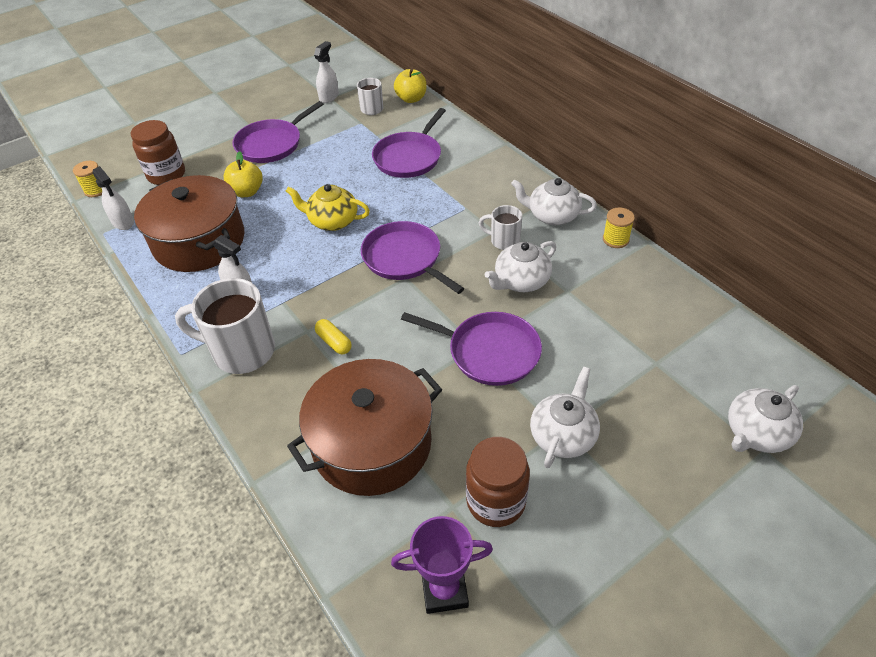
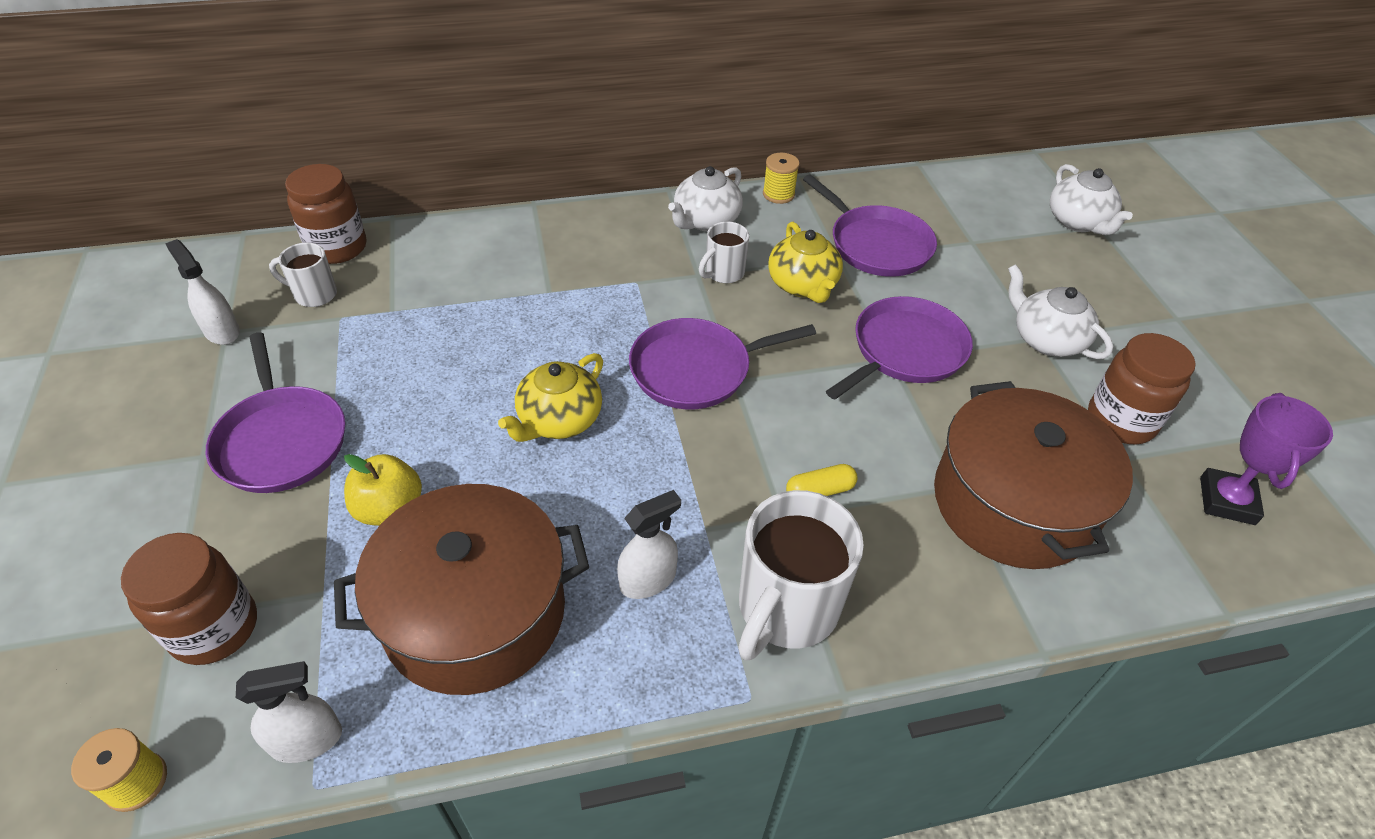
camera: 70 degrees left, 0 degrees up
purple pan [372,108,446,178] -> purple pan moved to [803,174,937,277]
yellow apple [394,69,426,103] -> brown jar [285,164,366,264]
white teapot [485,241,556,292] -> yellow teapot [768,222,843,303]

